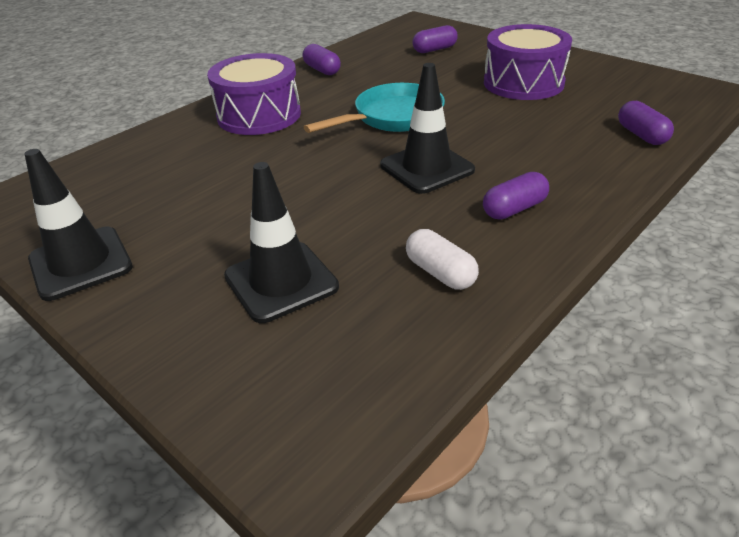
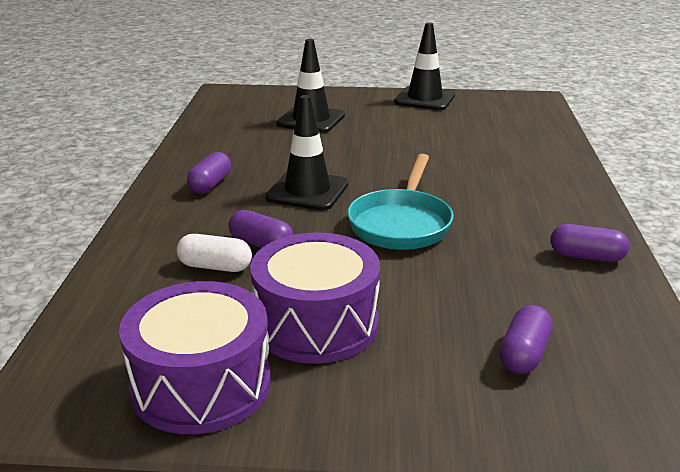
camera: 140 degrees right, 10 degrees down
purple drum [207,53,301,135] -> purple drum moved to [119,281,271,434]
white capsule [406,229,479,290] -> white capsule moved to [177,234,252,272]
purple capsule [618,101,674,145] -> purple capsule moved to [228,210,293,248]

